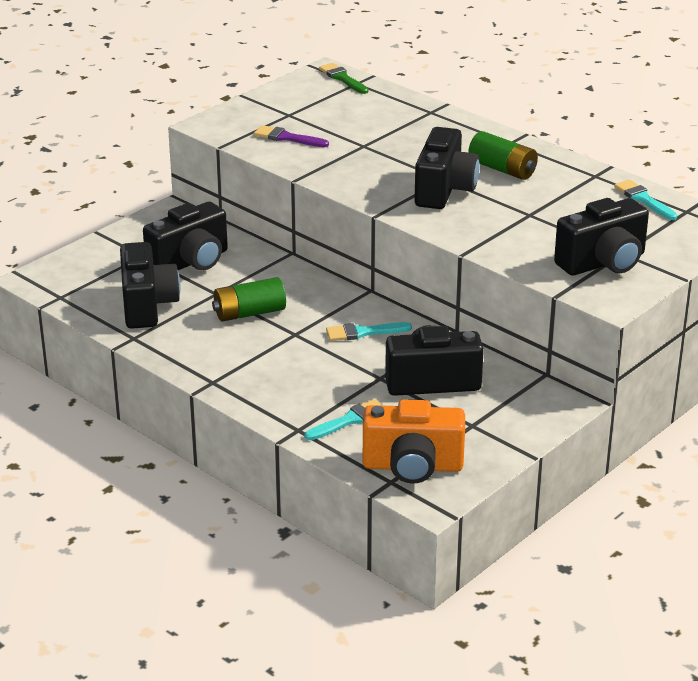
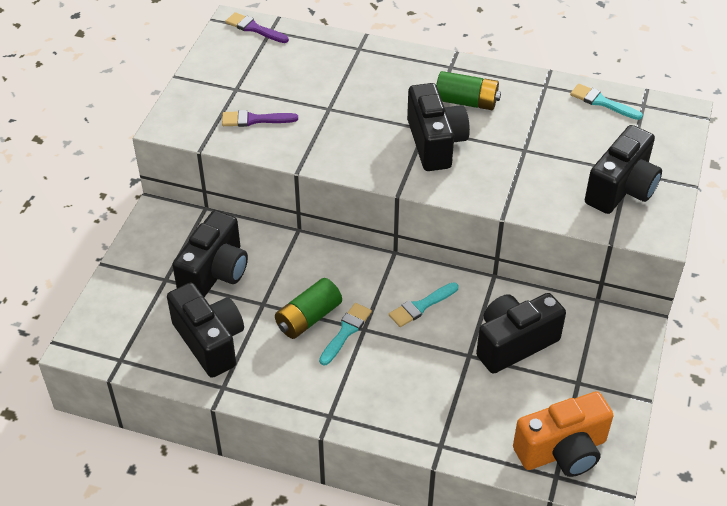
camera: 25 degrees left, 15 degrees up
turquoise brush [305,399,383,440] -> turquoise brush moved to [319,303,372,366]
green brush [319,63,368,94] -> purple brush [225,12,289,43]

